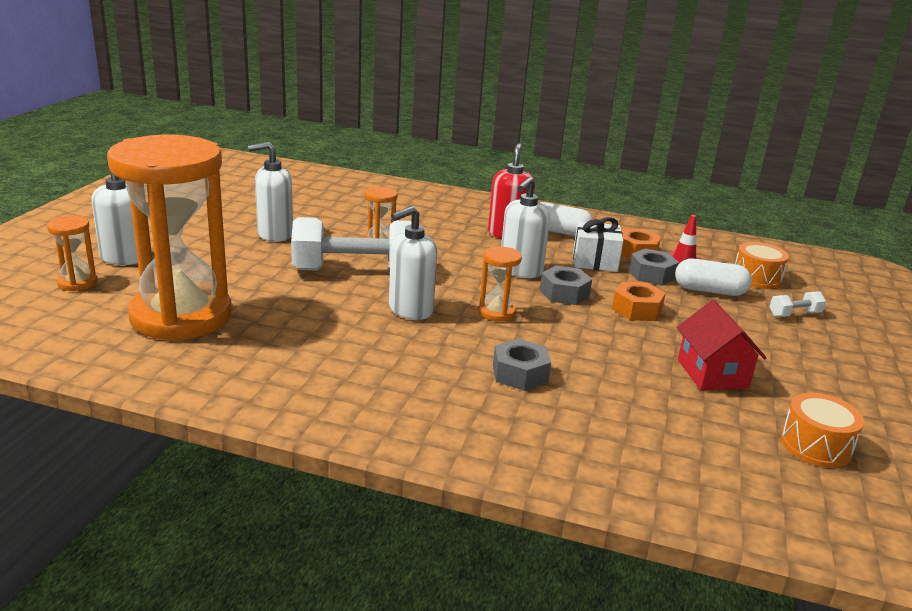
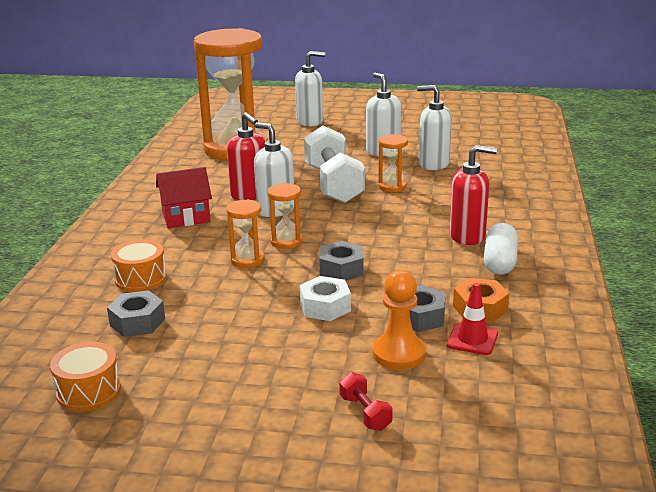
camera: 85 degrees right, 0 degrees up
orange hourglass [47,216,98,291] -> orange hourglass moved to [226,199,265,268]
grey nut [493,338,551,391] -> grey nut moved to [107,290,165,337]
white soap dispenser [501,177,550,278] -> white soap dispenser moved to [417,85,452,170]
white gift [573,217,623,272] -> none
orange nut [612,282,666,321] -> white nut [300,276,351,321]
white capsule [675,258,752,296] -> orange pawn [373,270,426,370]
red house [677,300,766,390] -> red house moved to [156,167,212,228]
orange drum [735,242,789,289] -> orange drum moved to [111,239,167,292]
white dumbbell [770,291,826,317] -> red dumbbell [339,372,393,431]
none -> red soap dispenser [227,112,265,200]

